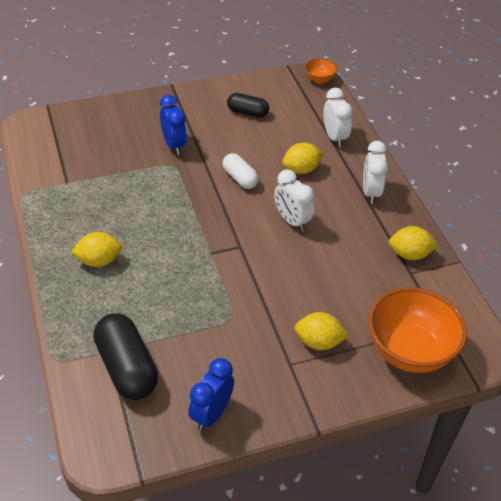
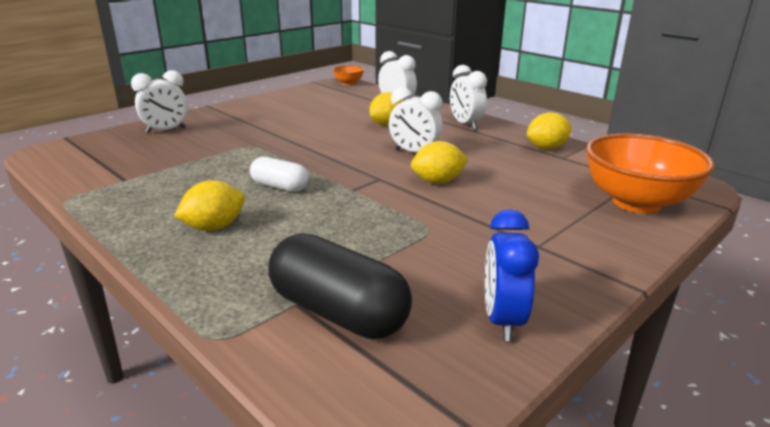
camera: 25 degrees left, 20 degrees down
blue clock [160,95,187,155] -> none
white capsule [222,153,259,189] -> white capsule moved to [250,157,309,192]
black capsule [227,93,269,118] -> none
yellow lemon [295,312,349,350] -> yellow lemon moved to [411,141,468,184]
none -> white clock [131,70,188,133]

